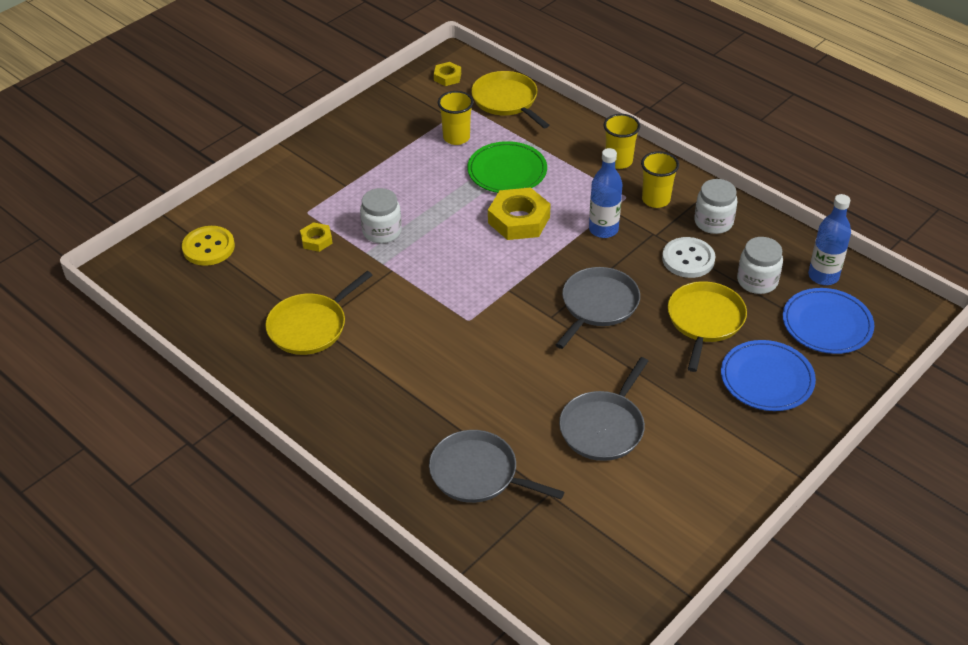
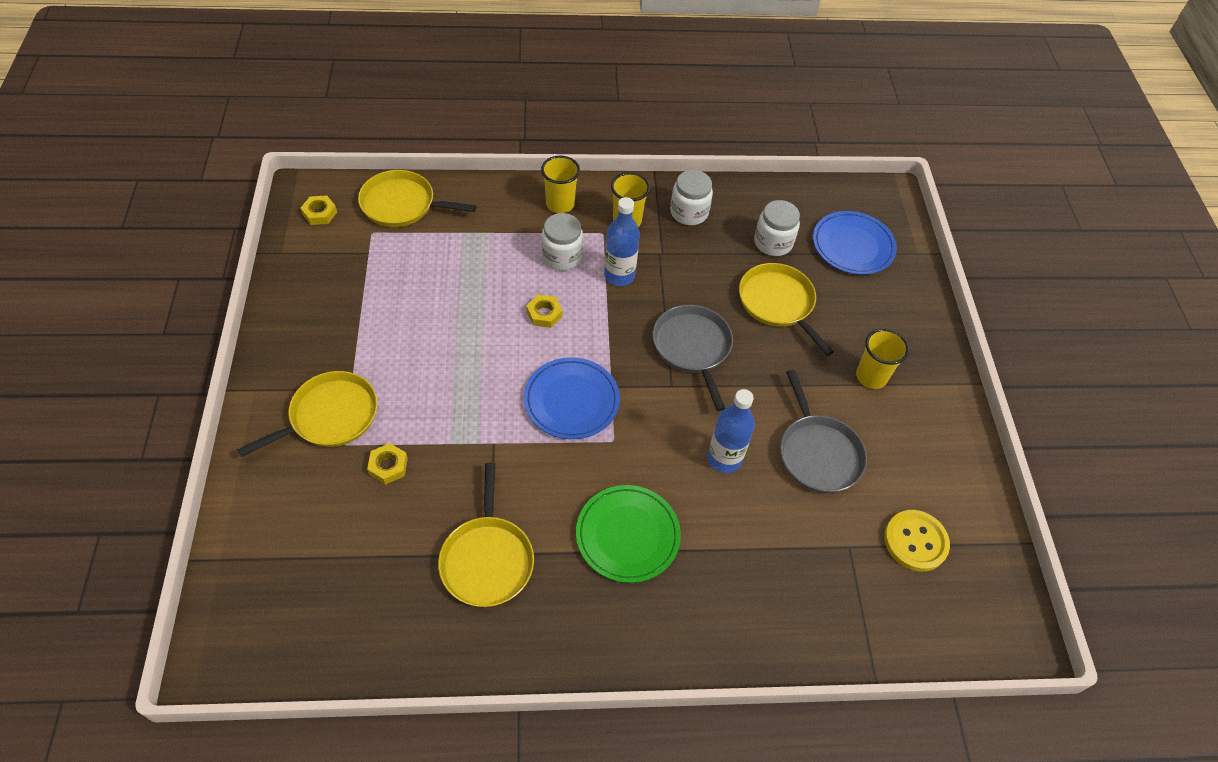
camera: 50 degrees left, 10 degrees up
yellow button [182,226,235,266] -> yellow button moved to [884,510,950,572]
white jar [360,188,402,243] -> white jar moved to [541,213,583,270]
grey pan [429,430,564,503] -> none
yellow cup [438,91,474,145] -> yellow cup moved to [856,328,909,389]
green plate [467,141,547,193] -> green plate moved to [576,485,681,583]
yellow nut [488,187,551,240] -> yellow nut [526,295,562,328], size x0.53
white button [662,237,715,278] -> none
blue plate [721,340,816,411] -> blue plate moved to [524,357,620,439]
blue bottle [808,194,851,285] -> blue bottle moved to [708,389,755,473]
none -> yellow pan [238,371,378,457]

